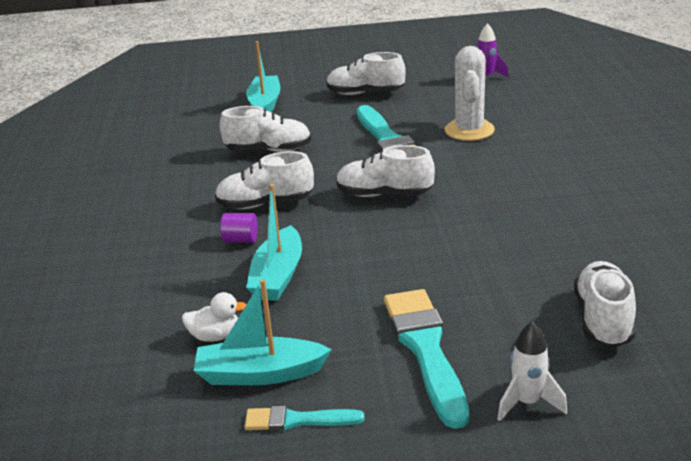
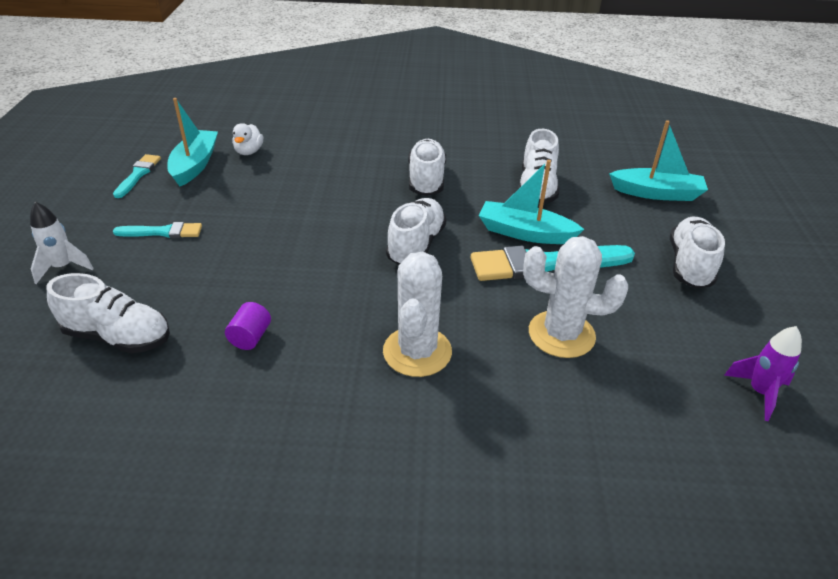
camera: 95 degrees right, 10 degrees up
purple cylinder [220,213,258,243] -> purple cylinder moved to [225,302,271,350]
turquoise boat [246,184,302,301] -> turquoise boat moved to [479,160,584,244]
turquoise brush [384,289,469,429] -> turquoise brush [113,222,202,238], size x0.53
none -> white cactus [383,252,452,377]

